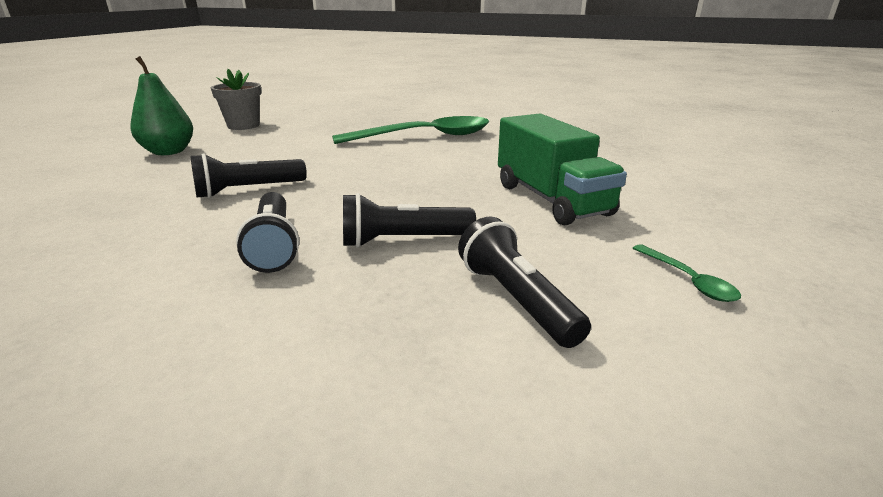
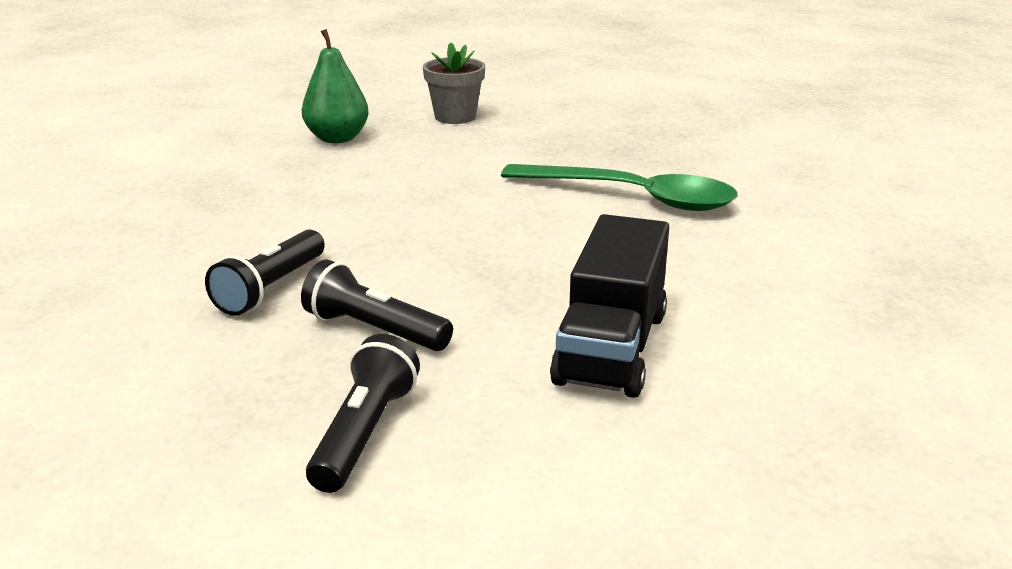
camera: 40 degrees right, 0 degrees up
black flashlight [190,153,307,198] -> none
green truck [498,113,627,226] -> black truck [550,214,669,398]
green spoon [633,244,741,302] -> none

